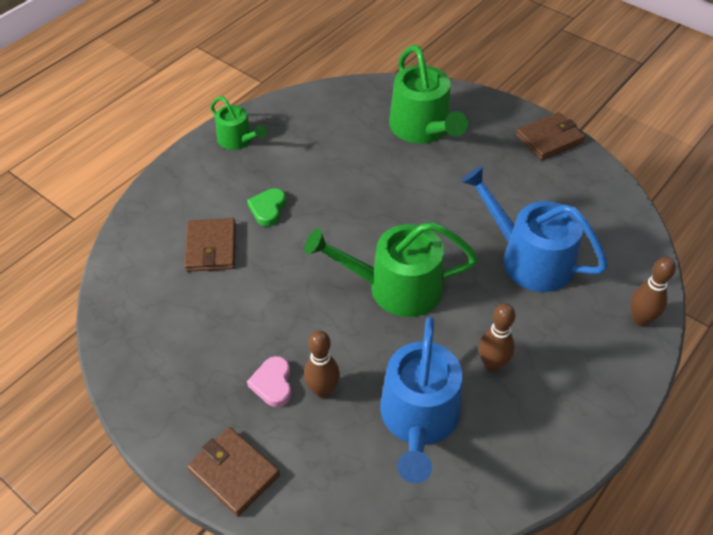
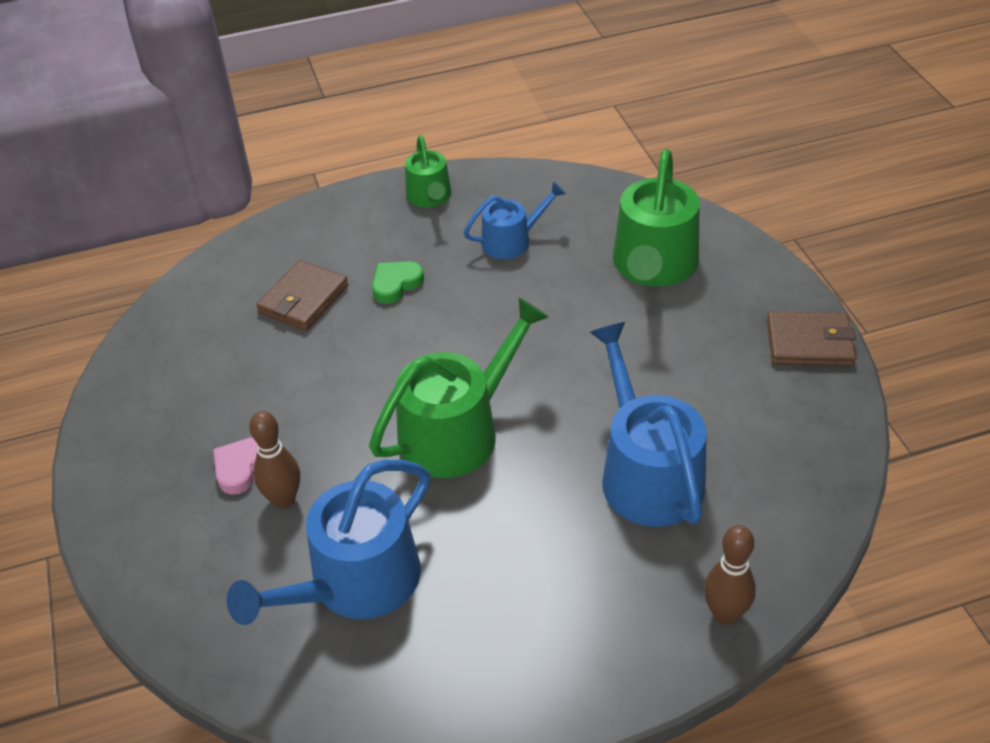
camera: 35 degrees right, 5 degrees down
brown wallet [187,427,280,517] -> none
green watering can [304,222,478,317] -> green watering can turned 105 degrees clockwise [369,298,549,478]
brown bowling pin [479,303,515,372] -> none
none -> blue watering can [463,182,566,259]

